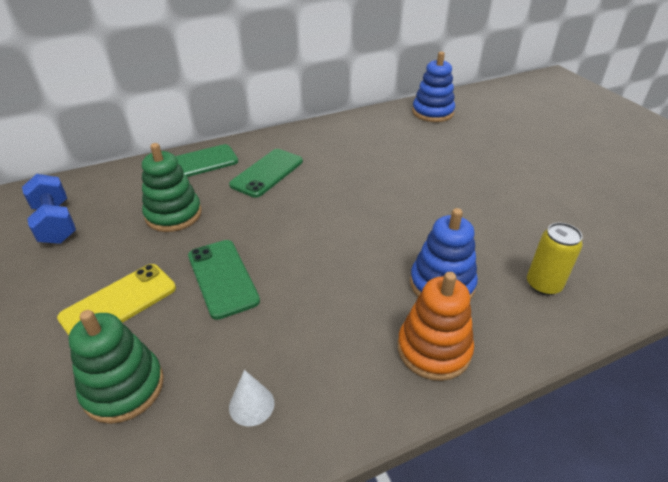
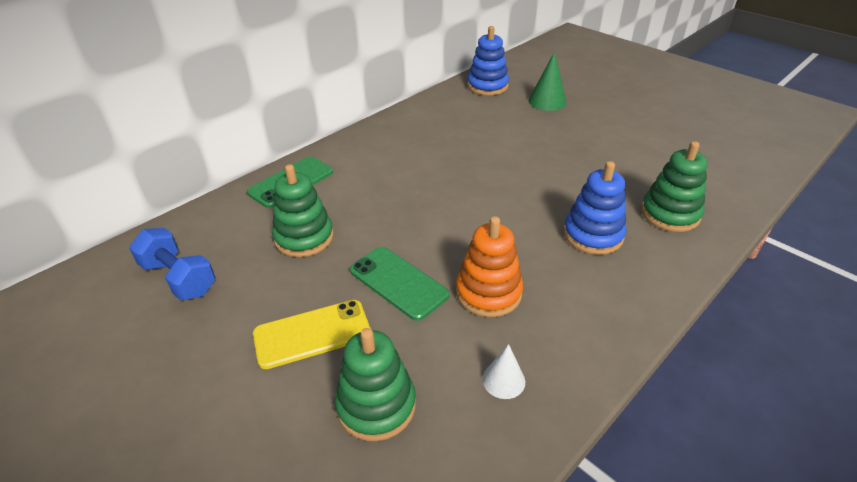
camera: 20 degrees left, 0 degrees up
yellow phone [57,264,176,335] -> yellow phone turned 45 degrees clockwise [253,300,371,369]
green phone [229,149,303,198] -> none
orange stacking toy [398,272,474,381] -> orange stacking toy moved to [456,216,523,317]
yellow can [527,223,583,295] -> green stacking toy [641,141,708,232]
none -> green cone [528,52,567,111]

